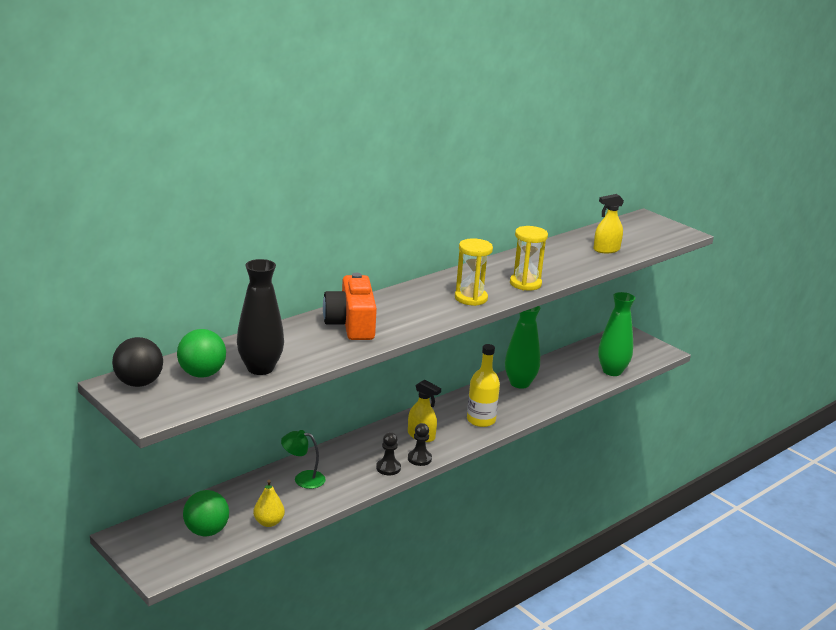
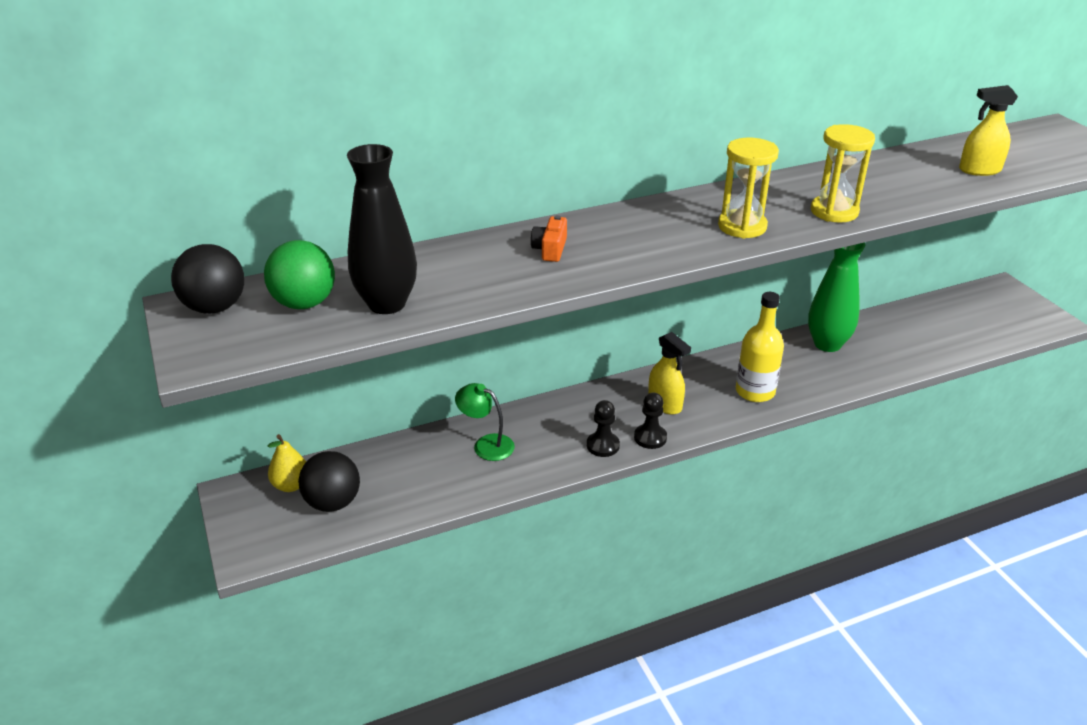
camera: 20 degrees right, 10 degrees up
green ball [183,490,229,536] -> black ball [298,451,360,512]
yellow pear [253,480,285,527] -> yellow pear moved to [268,434,306,492]
orange camera [323,273,377,340] -> orange camera [531,215,567,262], size x0.47
green vase [598,292,635,376] -> none

